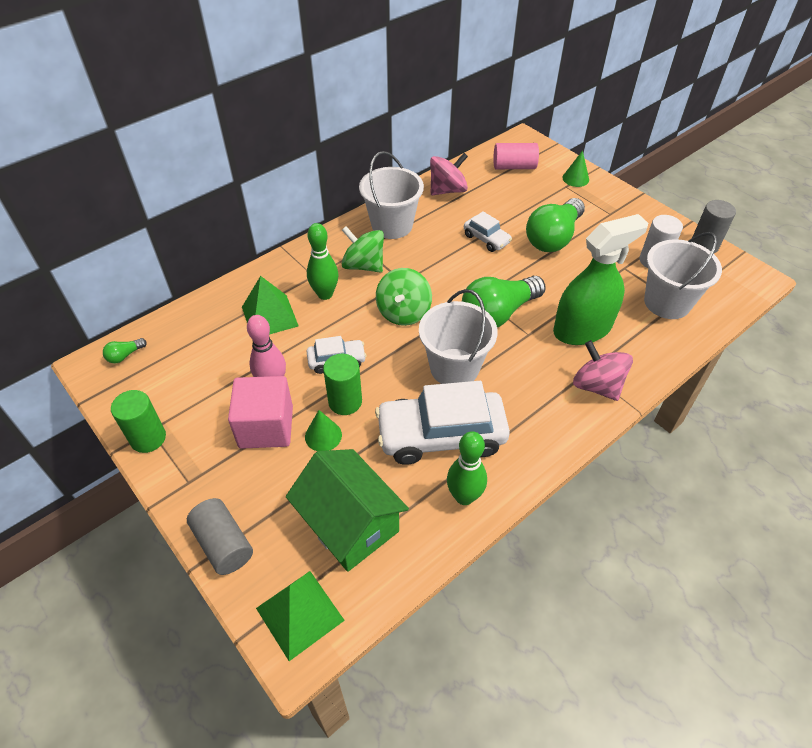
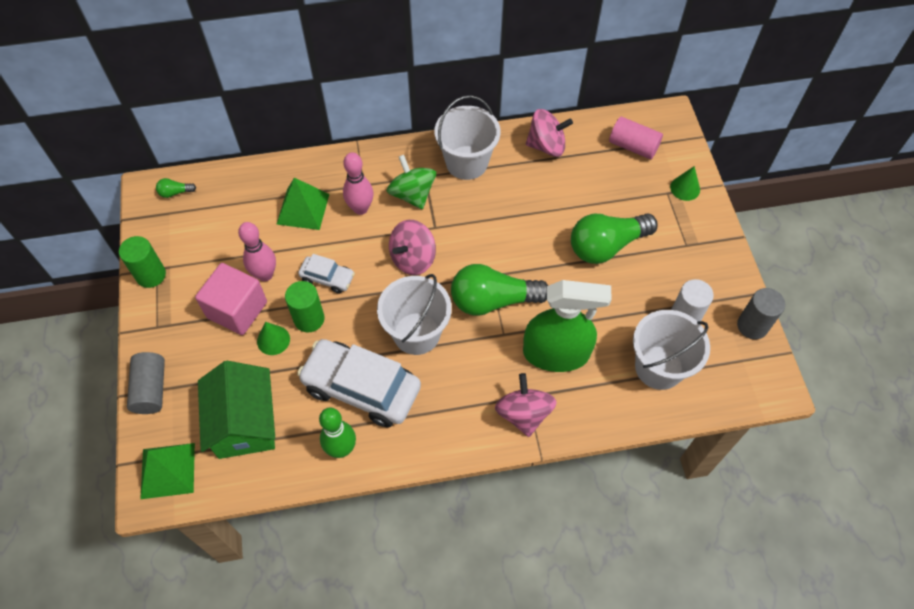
camera: 30 degrees right, 10 degrees up
green bowling pin [307,223,339,300] -> pink bowling pin [343,152,373,215]
green spinning top [376,268,432,326] -> pink spinning top [389,220,436,275]
white car [464,211,512,252] -> none

